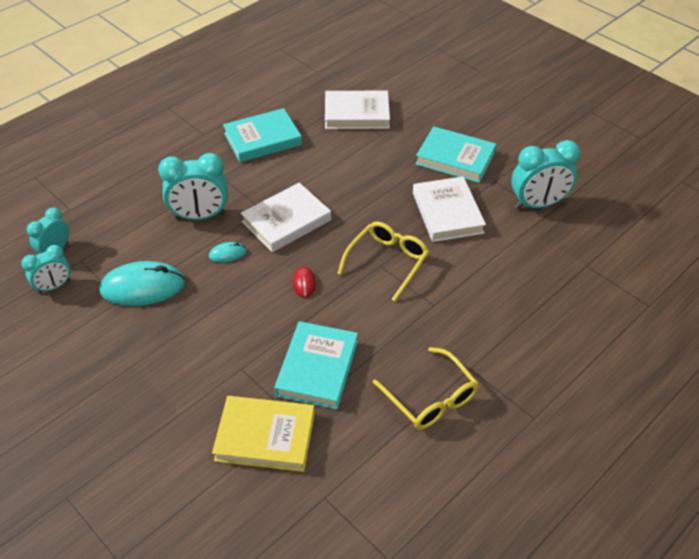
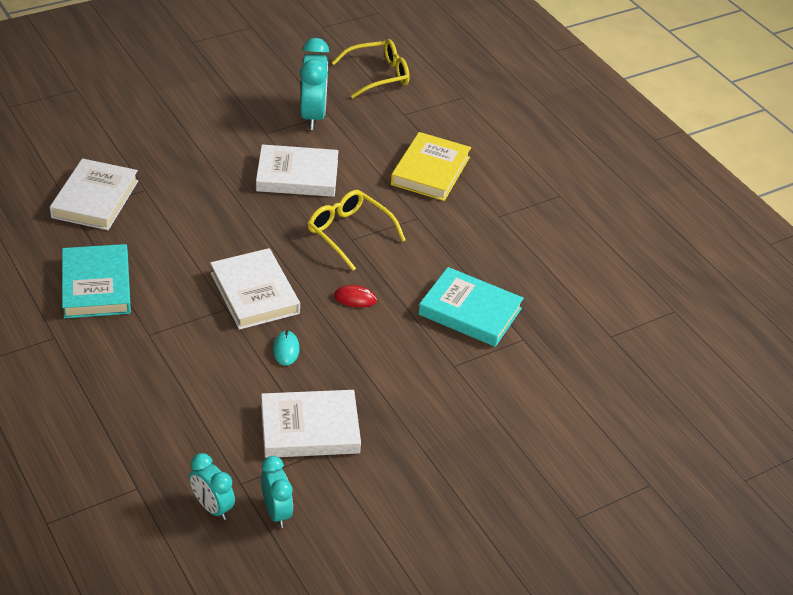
camera: 80 degrees left, 5 degrees down
turquoise mouse [99,261,185,306] -> white book [261,390,361,458]
turquoise clock [158,153,228,220] -> none
yellow book [212,396,315,472] -> yellow book moved to [391,132,471,201]
yellow glasses [373,347,479,429] -> yellow glasses moved to [331,39,410,98]
turquoise book [415,126,496,183] -> none

